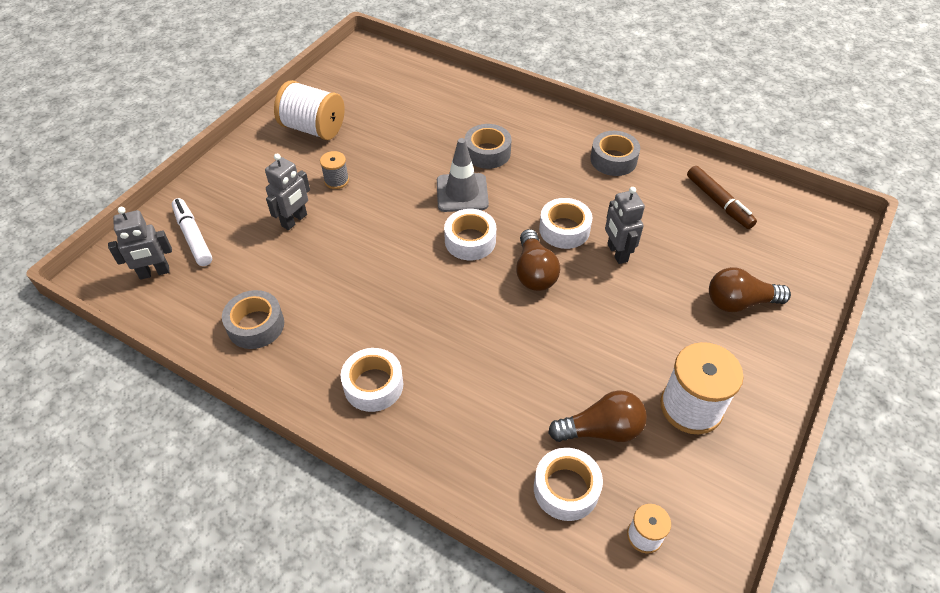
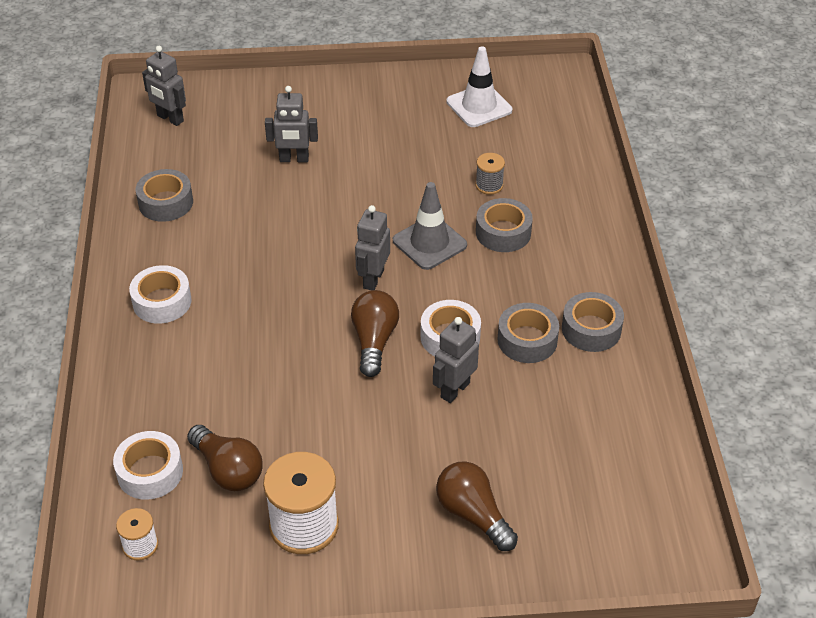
camera: 55 degrees right, 5 degrees down
white marker [172,198,212,266] -> none
white spool [274,80,344,140] -> none
grey spool [320,151,349,189] -> grey spool moved to [475,153,505,195]
white tape [444,209,496,260] -> grey robot [355,205,390,290]
brown light bulb [516,229,560,291] -> brown light bulb turned 135 degrees clockwise [351,290,399,377]
brown marker [687,166,757,229] -> none
none -> white traffic cone [446,46,512,127]
none -> grey tape [498,303,559,363]

